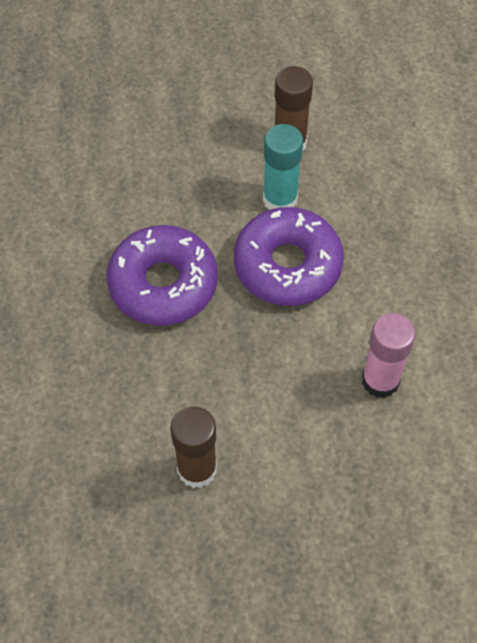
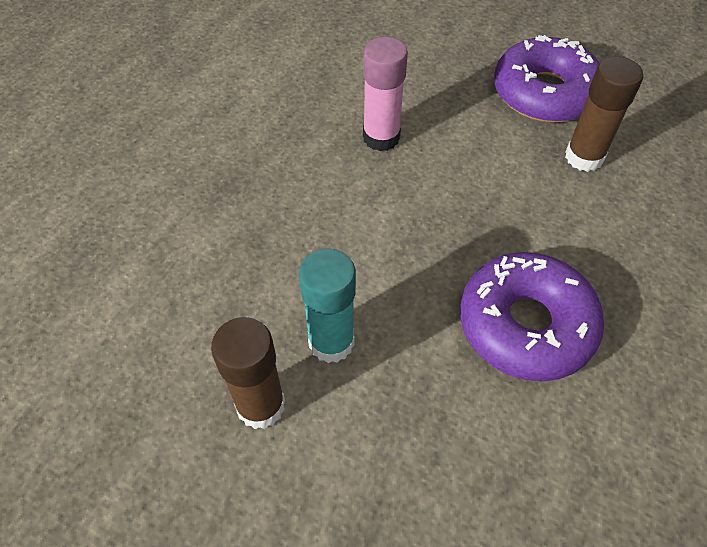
camera: 145 degrees left, 5 degrees down
purple donut [234,207,344,306] -> purple donut moved to [494,35,600,123]

